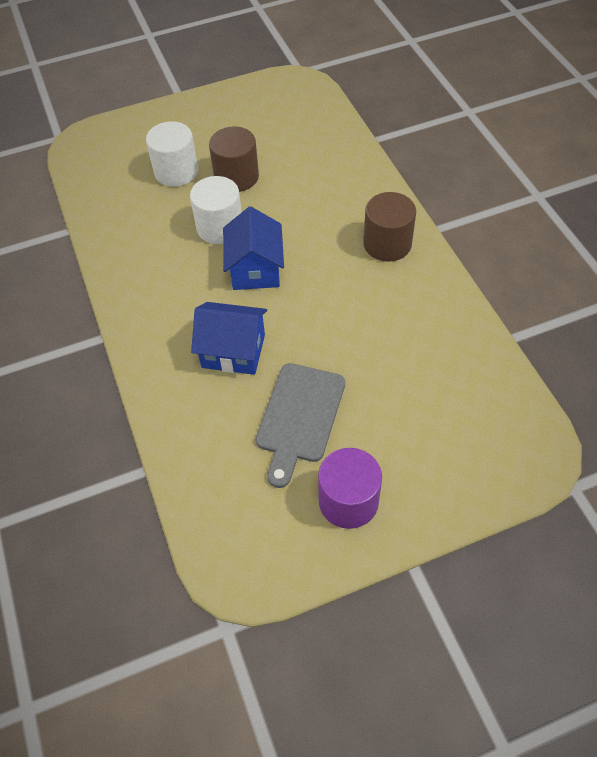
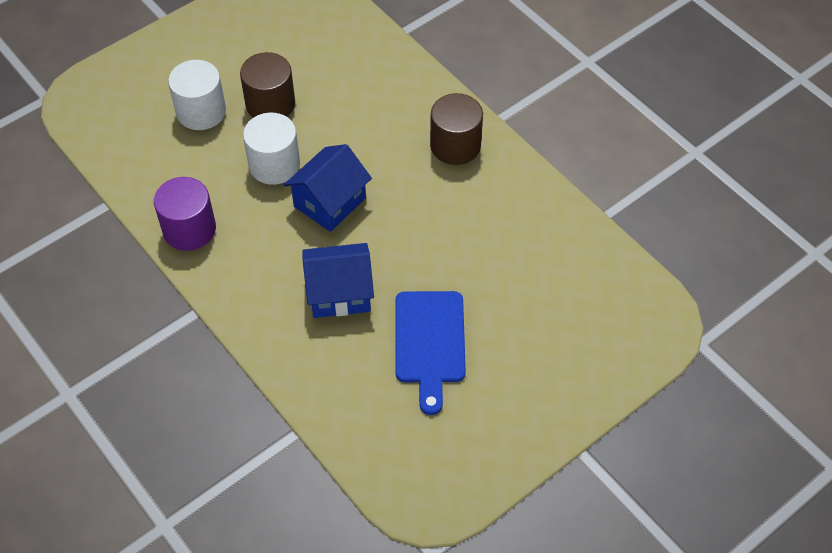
camera: 20 degrees left, 0 degrees up
blue house [223,207,284,290] -> blue house turned 60 degrees clockwise [284,144,372,232]
grey cutting board [256,363,345,488] -> blue cutting board [395,291,466,415]
purple cylinder [318,448,382,529] -> purple cylinder moved to [154,177,216,251]

